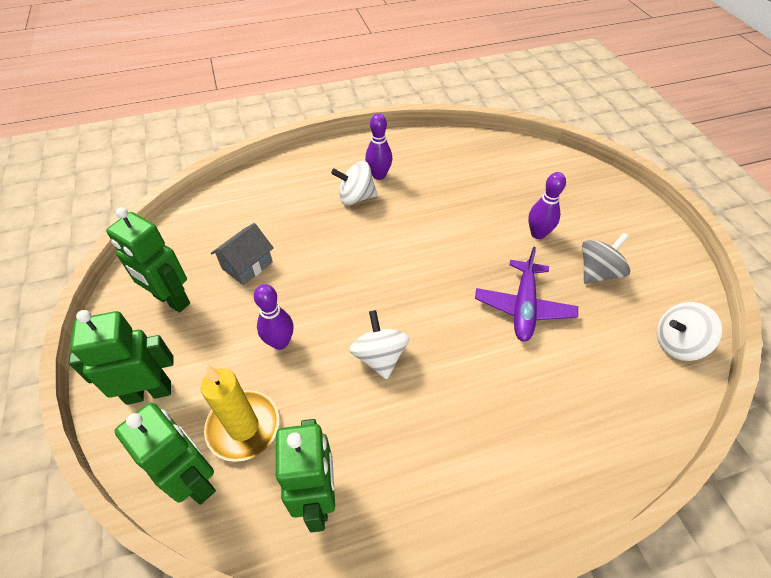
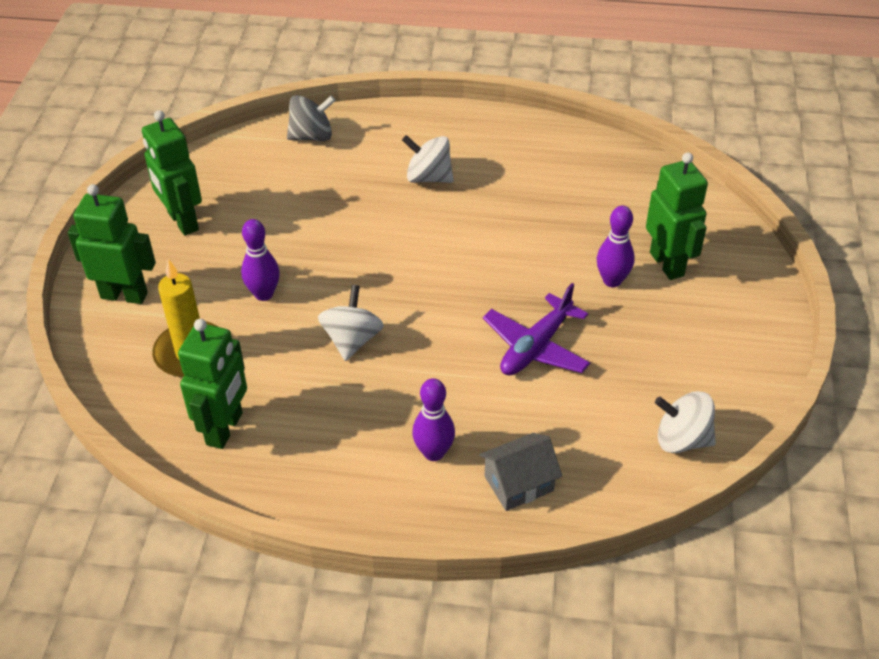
camera: 25 degrees right, 5 degrees down
green robot [115,403,216,505] -> green robot moved to [646,152,708,280]
grey house [211,223,274,285] -> grey house moved to [479,433,562,511]
purple bowling pin [365,113,392,180] -> purple bowling pin moved to [412,378,455,461]
grey spinning top [582,232,630,284] -> grey spinning top moved to [287,95,335,141]

